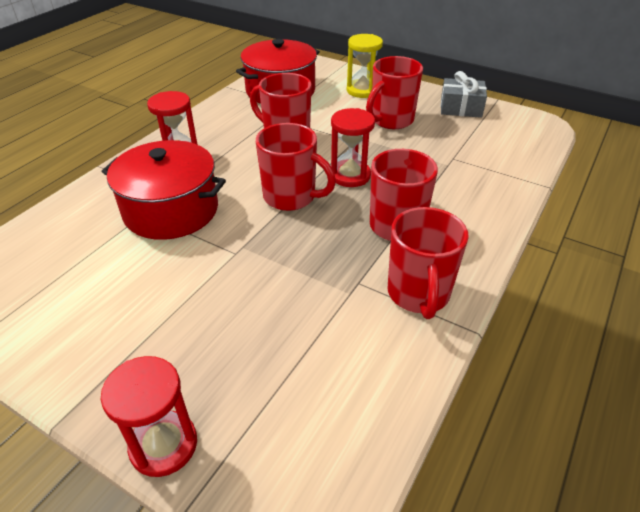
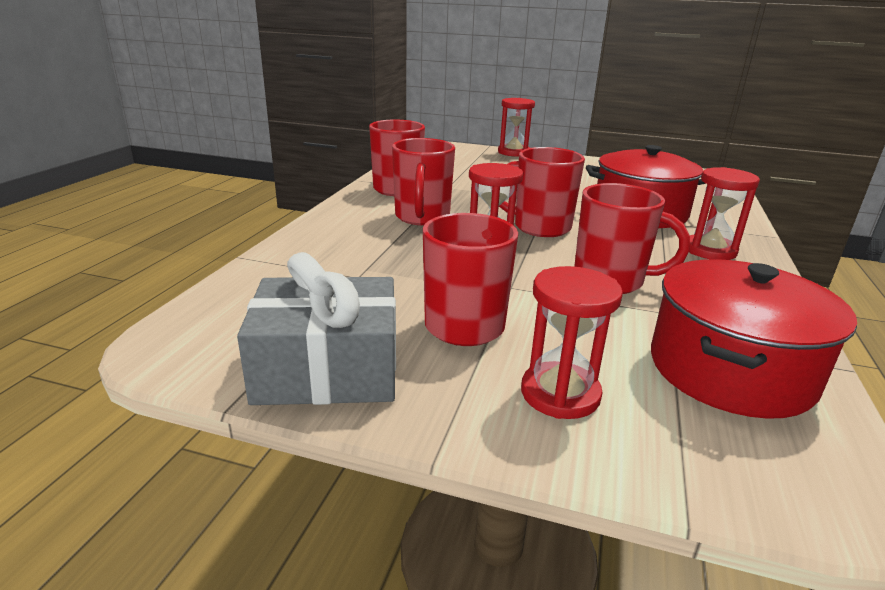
camera: 165 degrees right, 15 degrees down
yellow hourglass [347,34,383,98] -> red hourglass [521,266,623,419]
grey gift [440,71,487,118] -> grey gift [237,252,396,405], size x1.50

